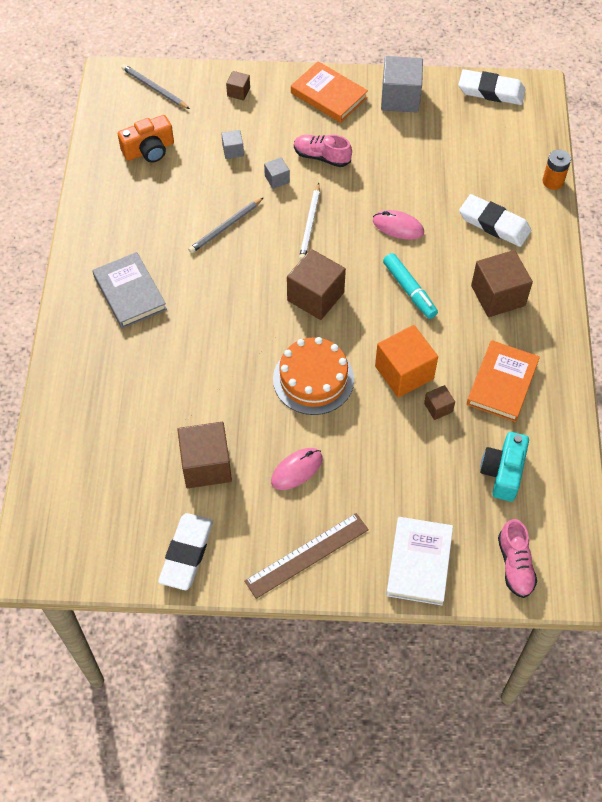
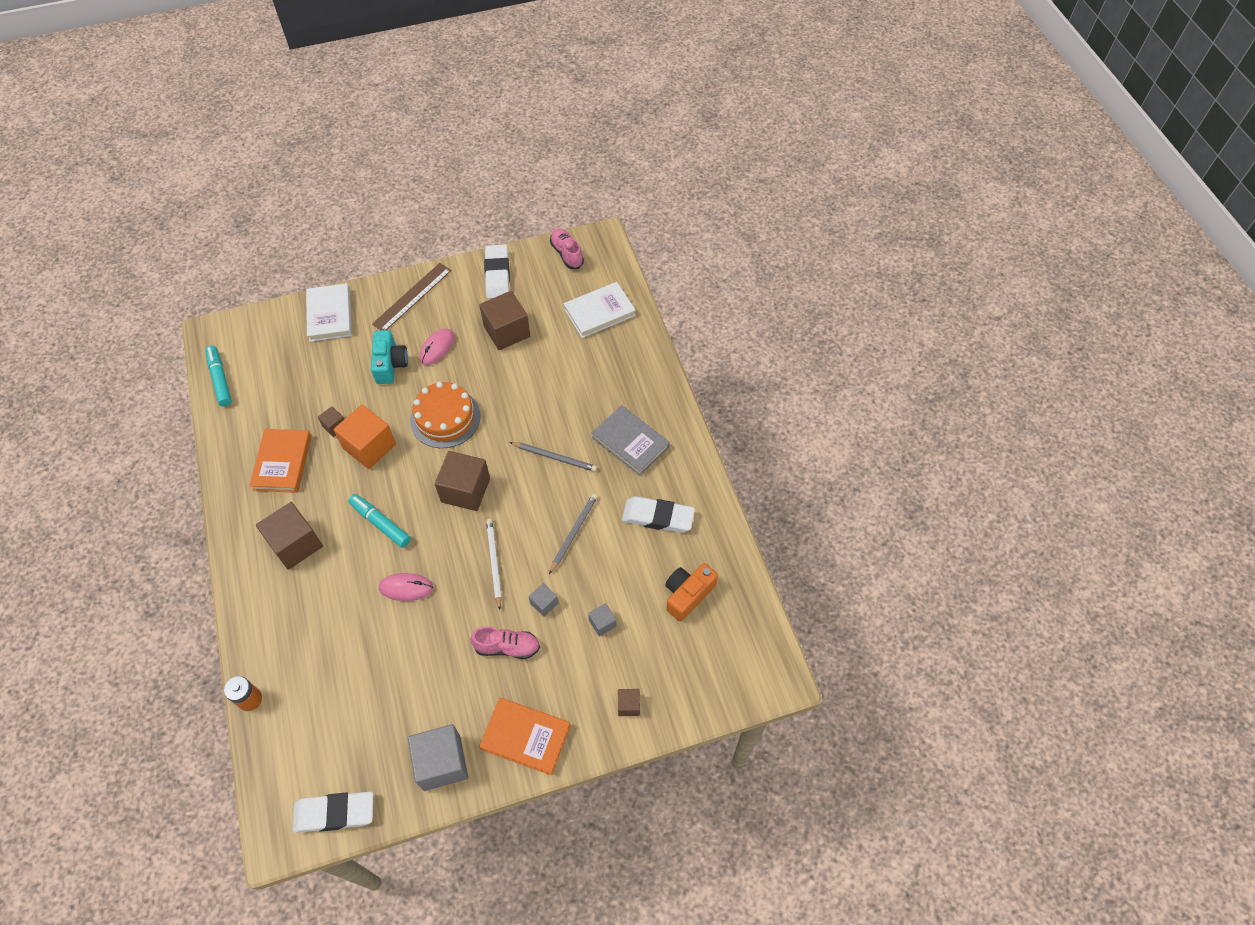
camera: 160 degrees right, 0 degrees up
grey pencil [122,64,190,109] -> grey pencil moved to [510,442,597,472]
white eraser [459,194,531,247] -> white eraser moved to [622,496,695,533]
turquoise camera [480,432,529,502] -> turquoise camera moved to [371,330,408,384]
pink shoe [498,519,537,598] -> pink shoe moved to [550,228,584,269]
none -> turquoise marker [206,346,232,406]
none -> white book [564,282,636,338]

